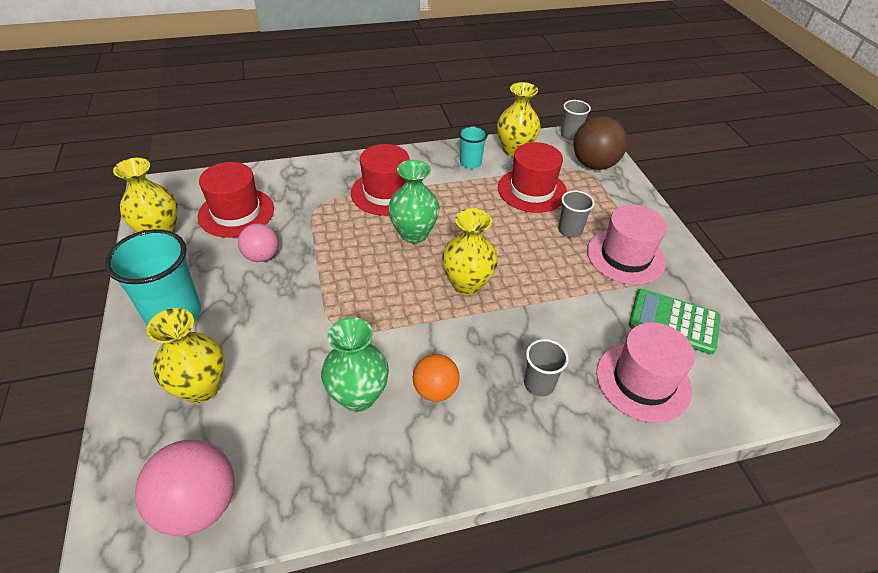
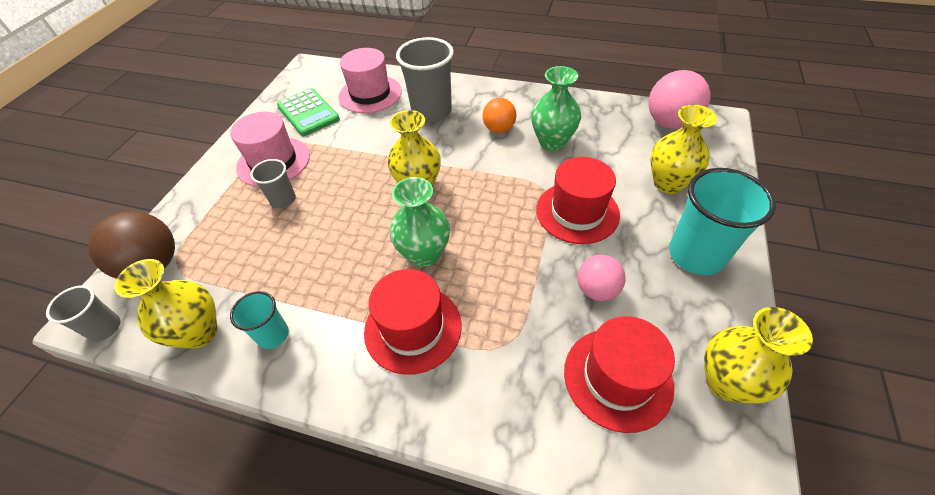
camera: 145 degrees left, 5 degrees up
red hat [498,142,567,213] -> red hat moved to [536,157,620,244]
grey cup [524,339,569,397] -> grey cup [396,37,454,122], size x1.85

